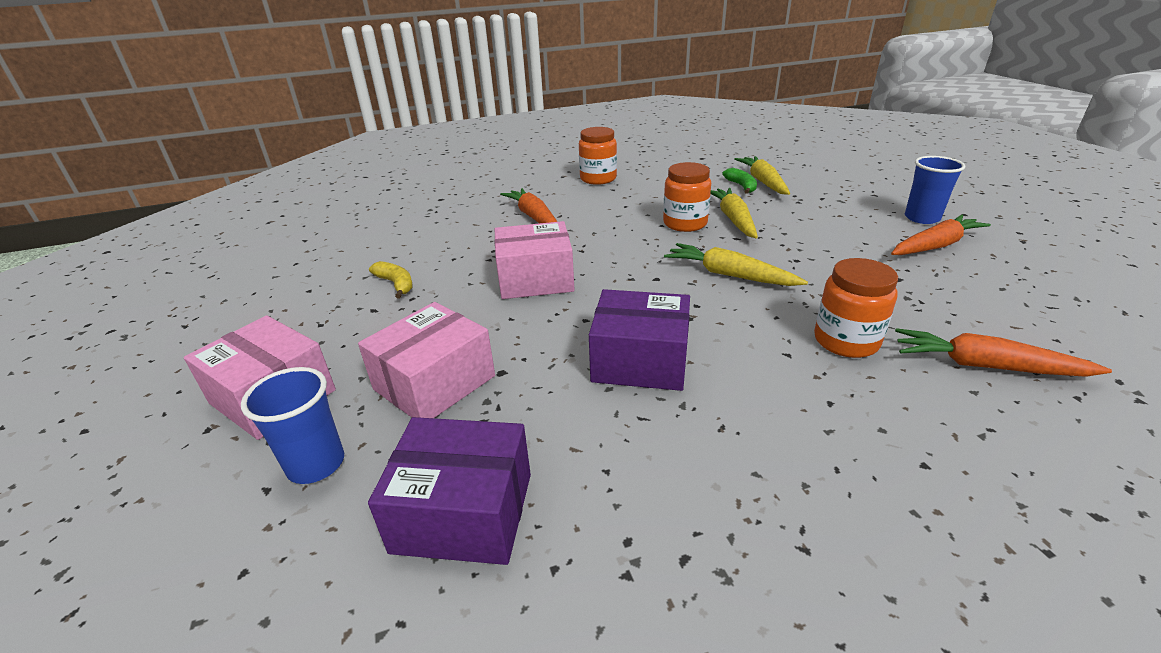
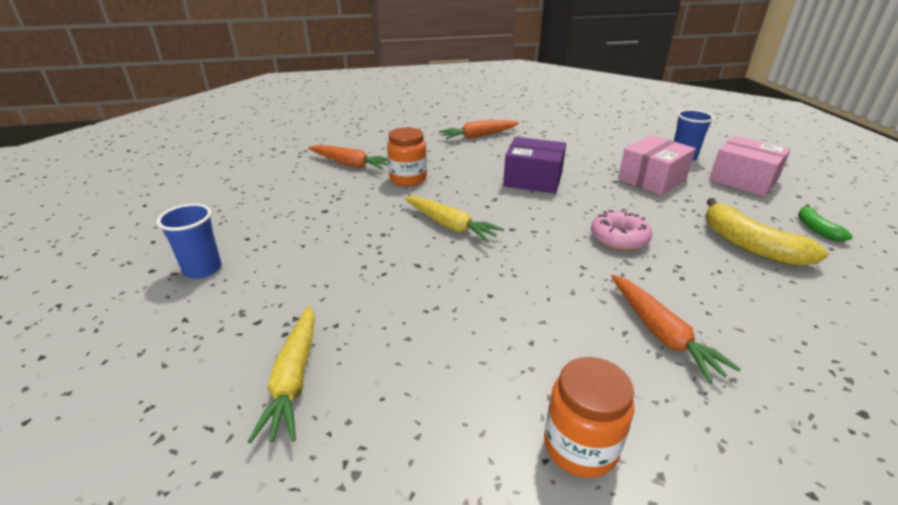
camera: 175 degrees left, 0 degrees up
purple box [368,417,531,565] -> none
yellow banana [369,261,413,298] -> yellow banana [706,198,828,266], size x1.86
pink box [495,221,575,299] -> pink donut [591,209,652,251]
orange jar [663,162,711,232] -> none
yellow carrot [710,188,758,238] -> none
green banana [722,168,757,194] -> green banana moved to [798,204,853,242]
orange carrot [891,214,991,255] -> orange carrot moved to [439,120,519,139]

